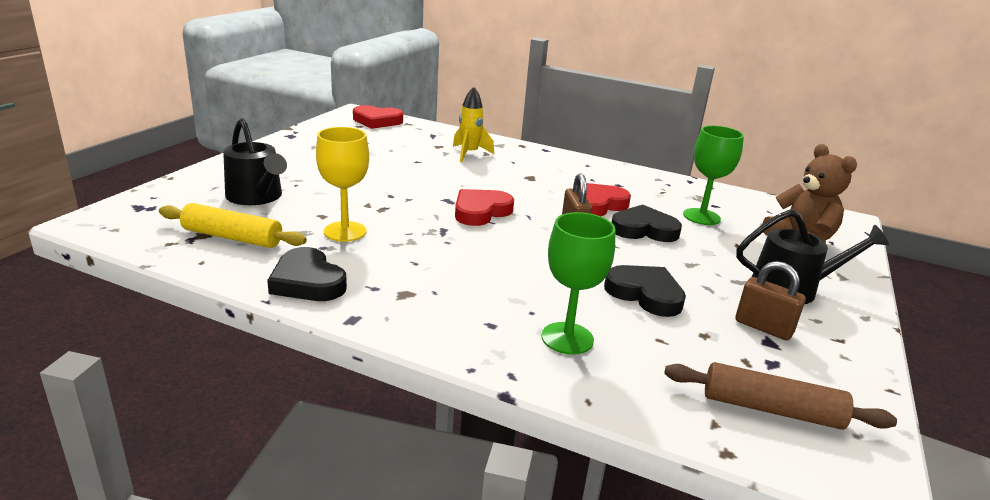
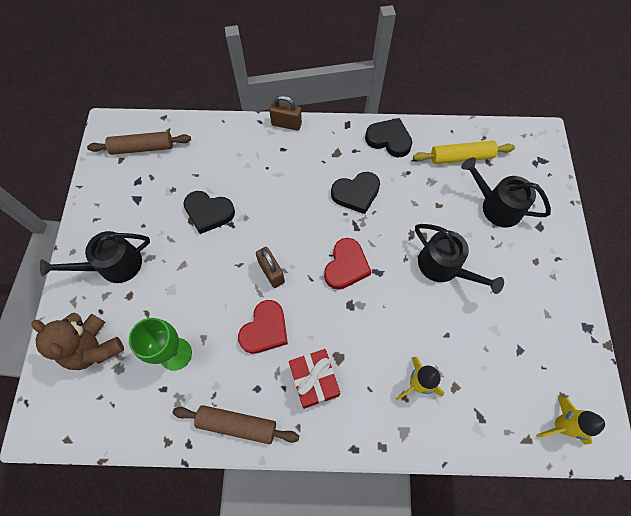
camera: 160 degrees right, 40 degrees up
yellow goblet [316,127,369,242] -> none
red heart [353,105,403,129] -> yellow rocket [536,397,605,445]
green goblet [542,212,615,355] -> none
black heart [612,205,682,242] -> black heart moved to [331,172,380,214]
brown padlock [735,261,806,340] -> brown padlock moved to [269,95,302,131]
none -> brown rolling pin [172,405,299,444]
none -> red gift [289,349,340,409]
none -> black watering can [415,224,504,294]

